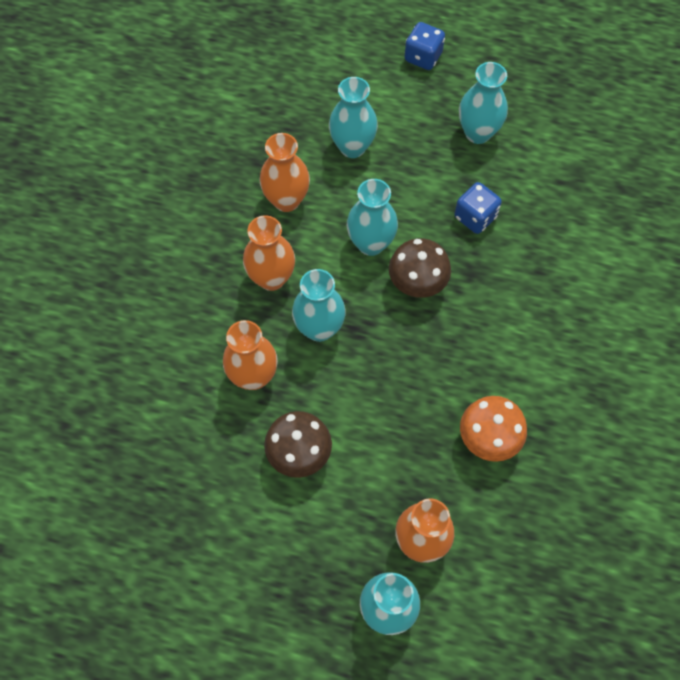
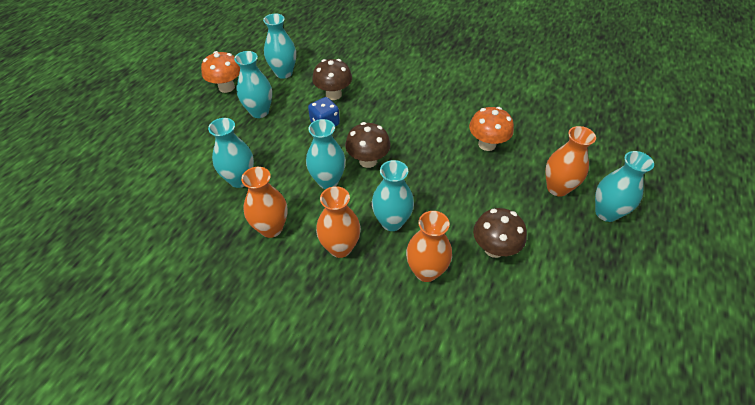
camera: 80 degrees left, 15 degrees down
blue dice [405,22,445,70] -> none
none -> orange mushroom [201,51,240,93]
none -> turquoise vase [263,14,296,79]
none -> brown mushroom [312,59,352,100]

